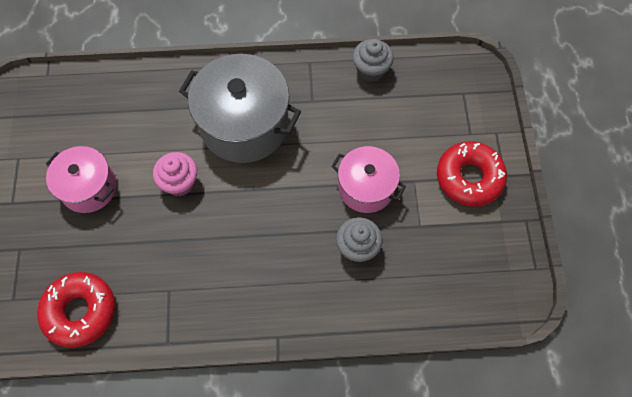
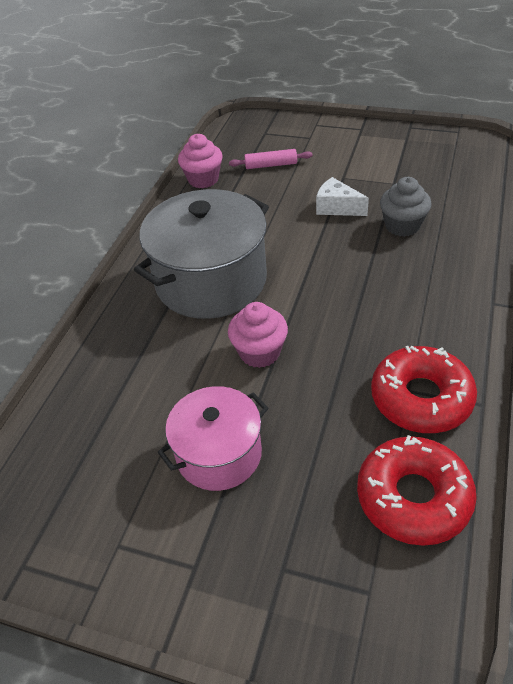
camera: 65 degrees left, 20 degrees down
pink pot [331,146,406,213] -> white cheese [316,177,369,216]
grey cupcake [353,39,394,82] -> pink cupcake [178,134,223,188]
red donut [437,141,507,207] -> red donut moved to [371,346,477,433]
none -> pink rolling pin [229,149,313,169]

